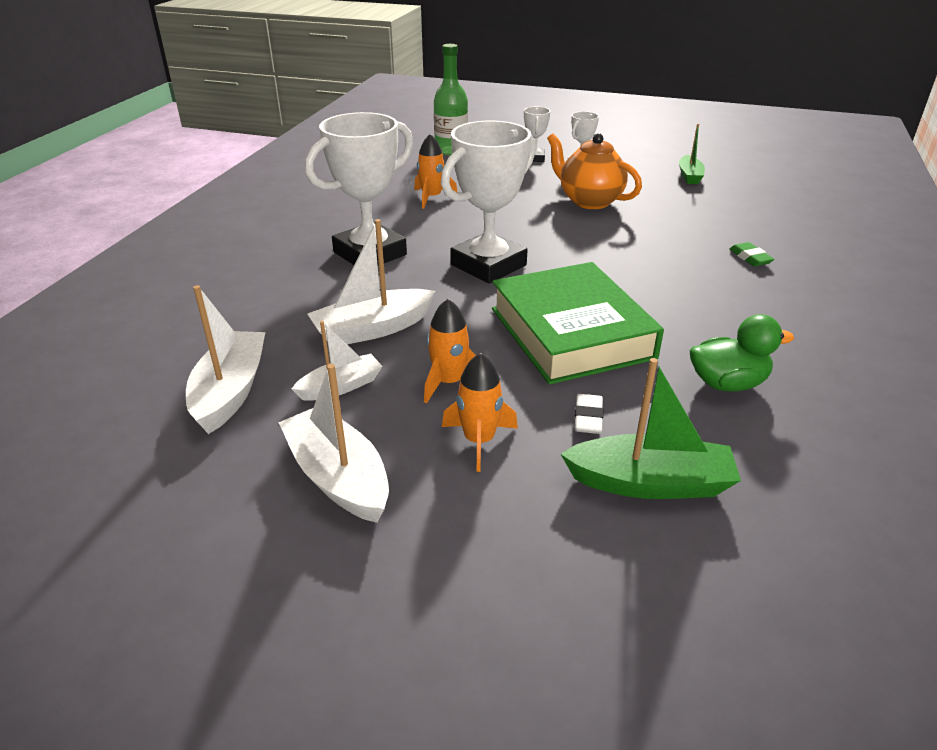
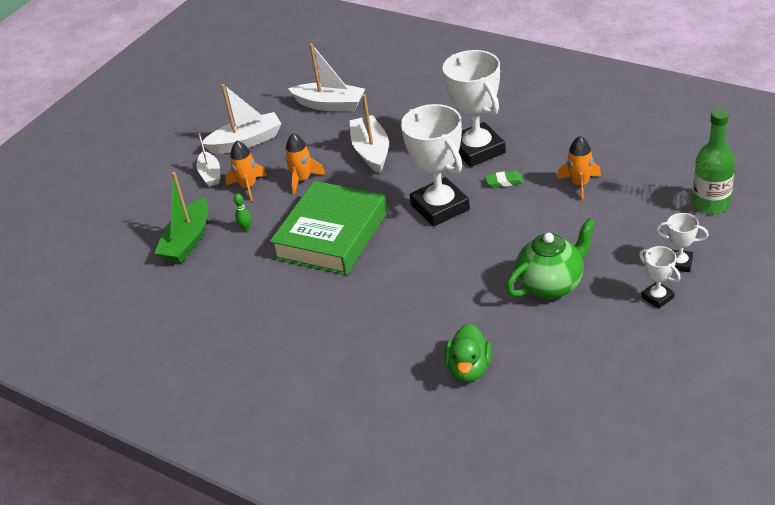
camera: 110 degrees right, 5 degrees up
white boat [292,321,382,401] -> white boat moved to [196,133,220,186]
green book [492,262,664,384] -> green book turned 60 degrees counterclockwise [270,181,387,275]
orange teapot [547,133,642,209] -> green teapot [506,218,596,299]
white eraser [575,394,603,434] -> green bowling pin [234,193,251,231]
green boat [679,124,705,184] -> none
green duck [690,314,794,391] -> green duck moved to [445,324,492,382]
green eraser [729,242,774,266] -> green eraser moved to [485,171,524,188]

